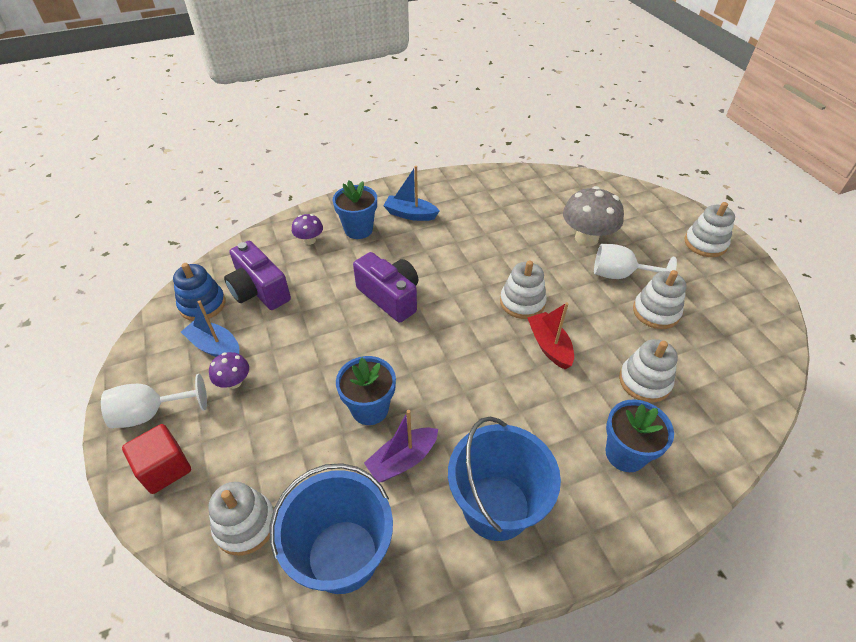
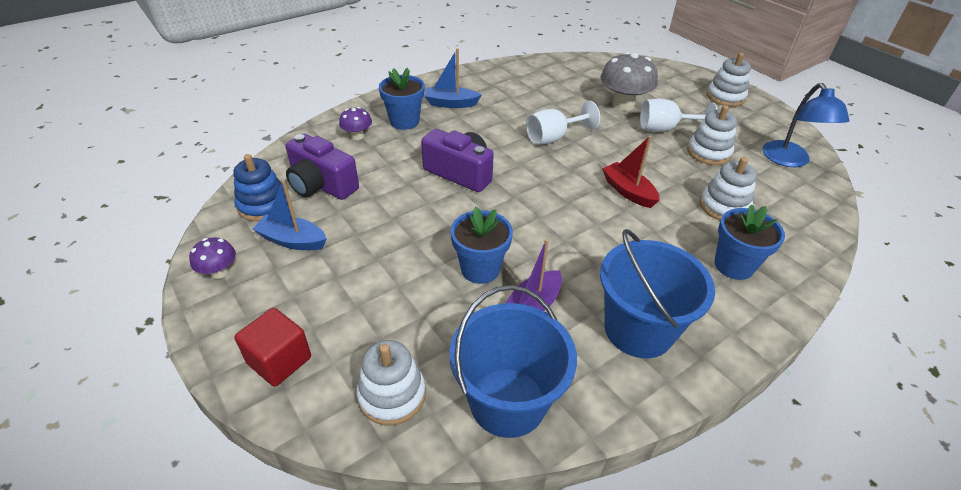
camera: 15 degrees left, 5 degrees down
white goblet [101,374,207,428] -> white goblet moved to [526,101,600,145]
purple mushroom [209,352,249,389] -> purple mushroom moved to [189,237,236,279]
white stacking toy [500,260,547,319] -> none
none -> blue lamp [762,83,849,167]

